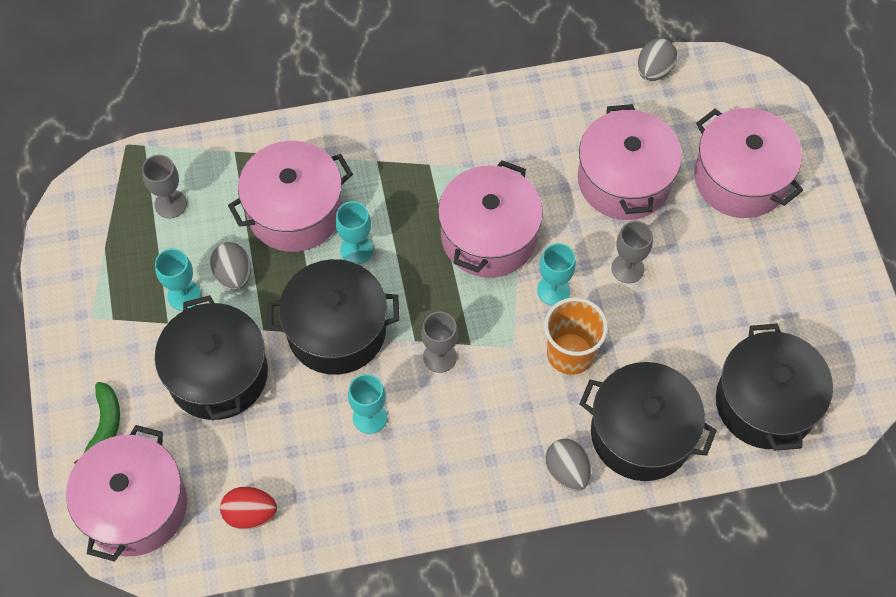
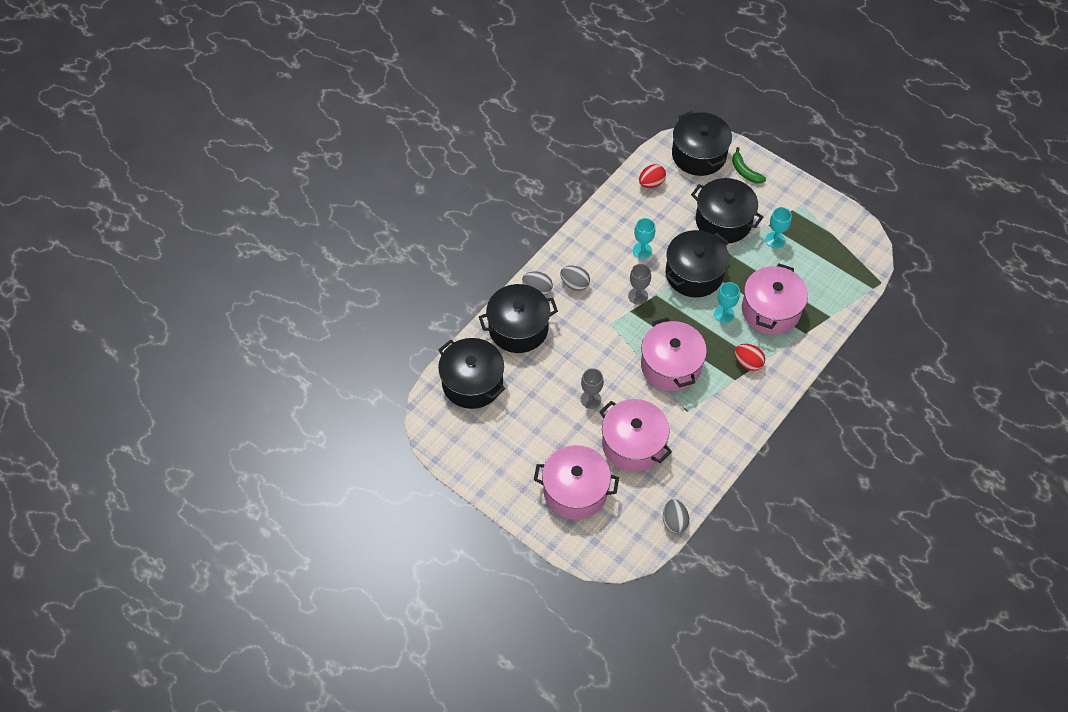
camera: 140 degrees right, 5 degrees down
pink pot [66,425,187,562] -> black pot [672,111,732,176]
grey goblet [142,155,187,218] -> none
grey egg [210,242,251,290] -> grey egg moved to [560,266,590,291]
turquoise goblet [537,243,576,306] -> none
orange cup [544,297,608,375] -> none
none -> red egg [735,344,765,371]

